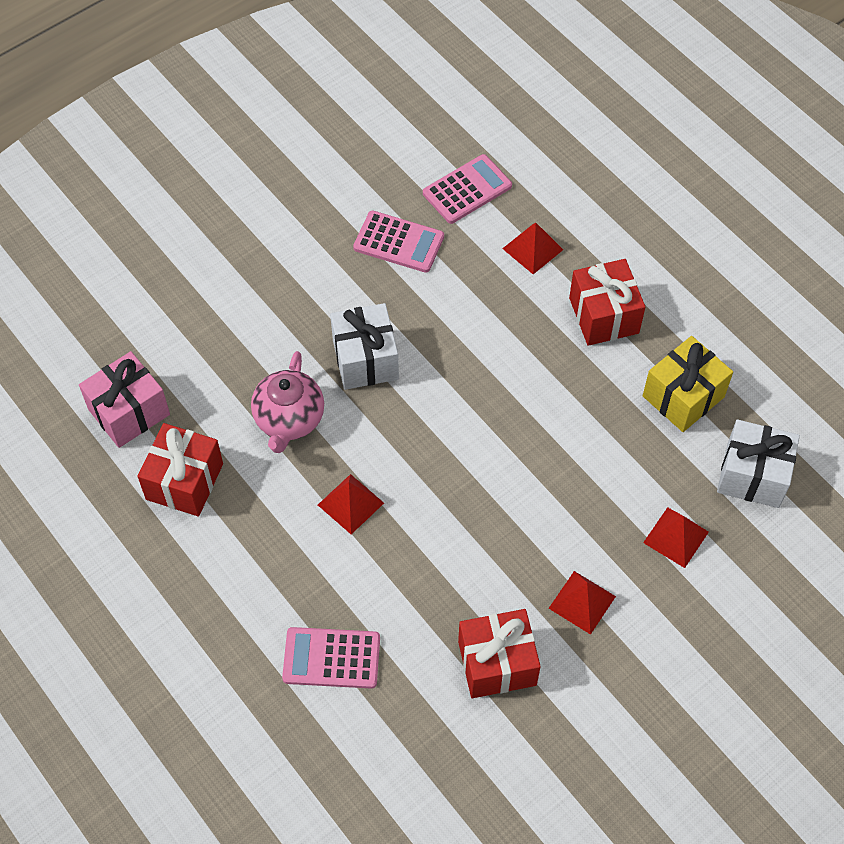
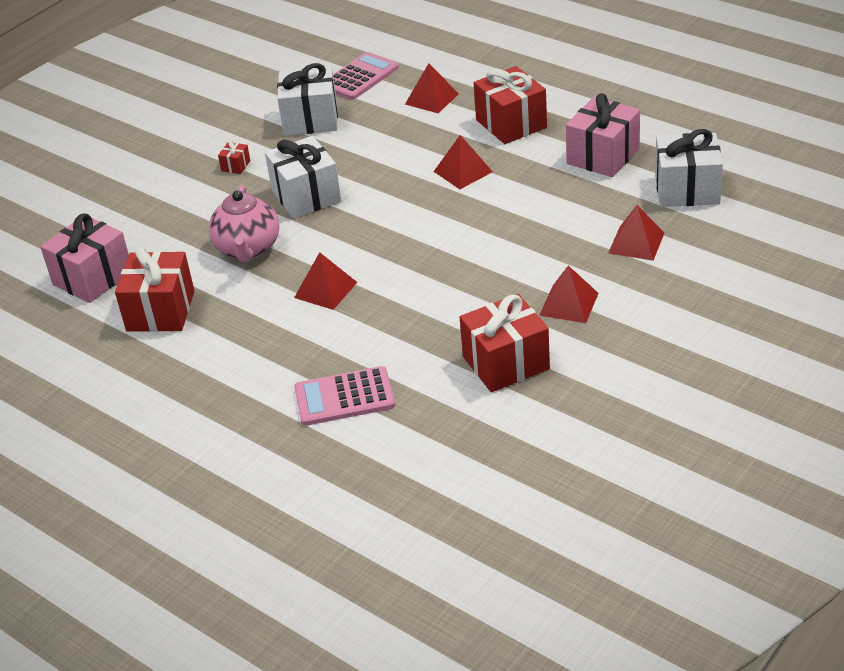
camera: 10 degrees left, 20 degrees down
pink calculator [353,211,444,273] -> white gift [277,63,338,136]
yellow gift [643,336,733,432] -> pink gift [566,93,640,177]
none -> red gift [218,140,250,174]
none -> red pyramid [433,135,493,189]

